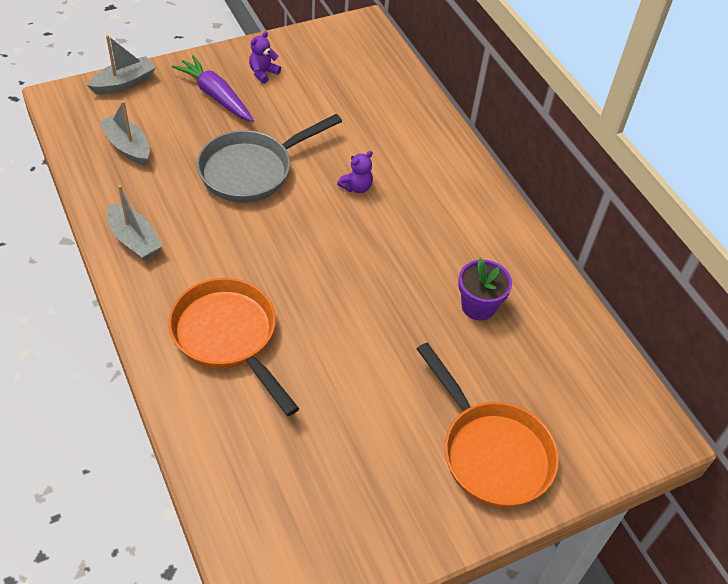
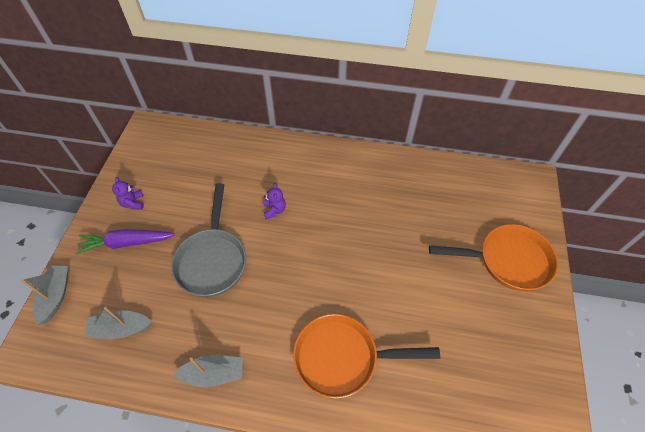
camera: 50 degrees left, 5 degrees up
purple flower pot [458,258,512,320] -> none

